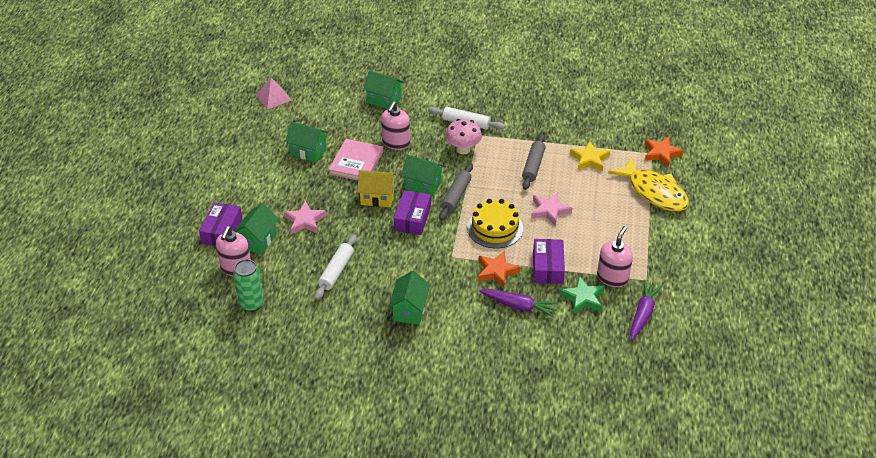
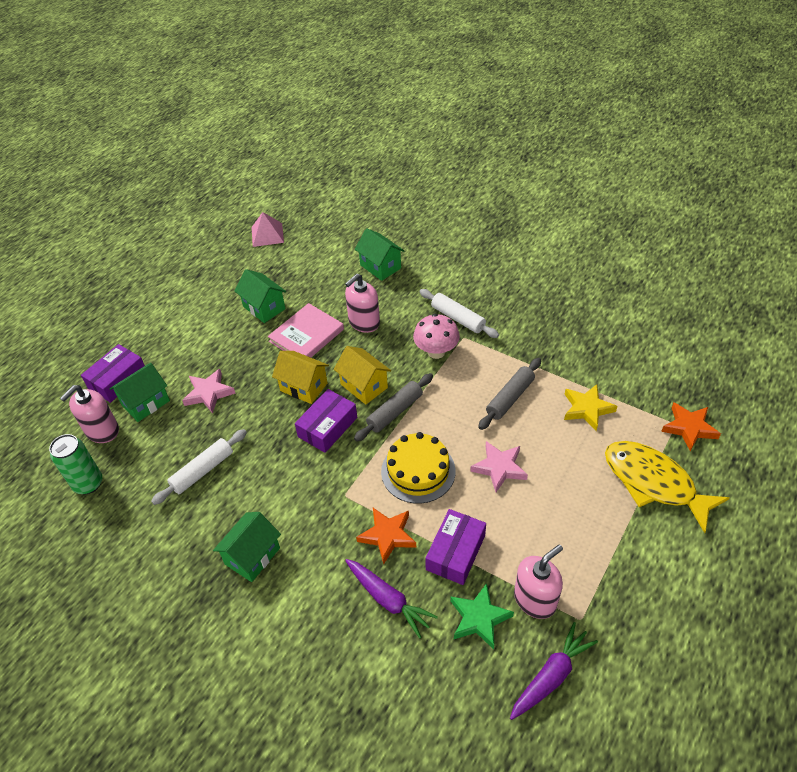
camera: 25 degrees right, 5 degrees up
green house [401,155,445,197] -> yellow house [334,346,391,405]
yellow fish [608,157,689,211] -> yellow fish turned 150 degrees clockwise [605,441,730,533]

